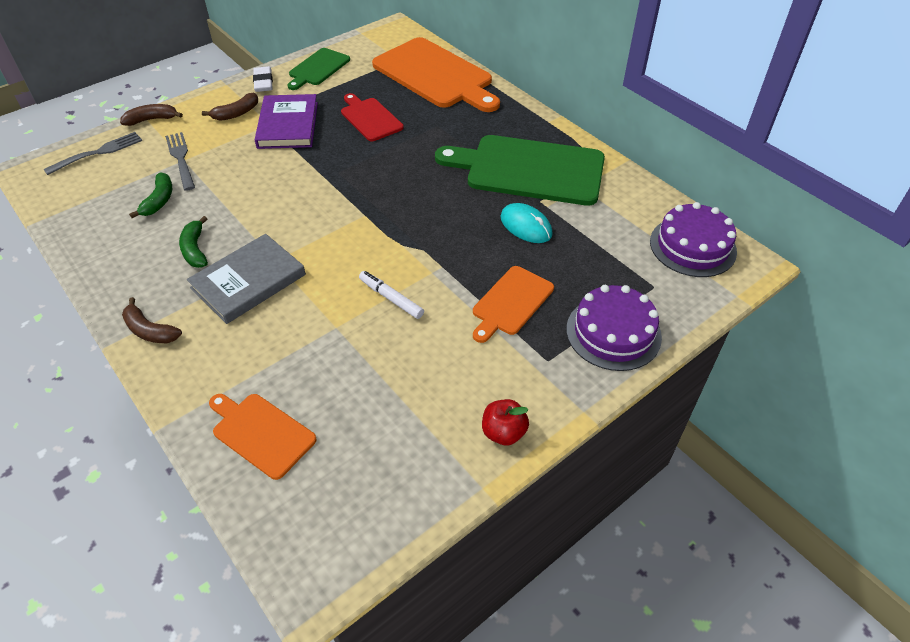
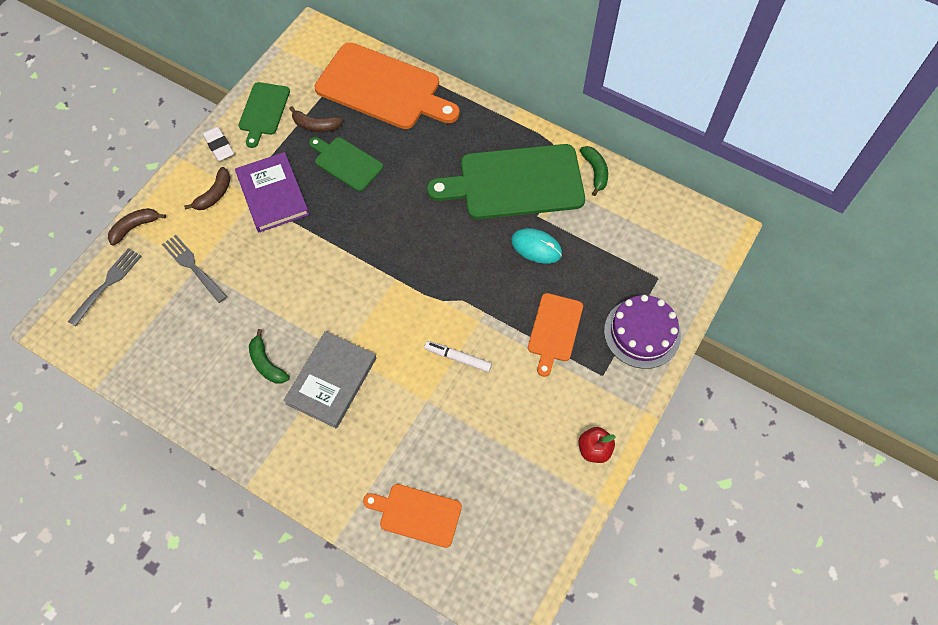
camera: 20 degrees left, 15 degrees up
brown banana [122,297,182,343] -> brown banana moved to [289,106,343,132]
green banana [129,172,172,218] -> green banana moved to [580,146,608,196]
red cutting board [341,93,404,141] -> green cutting board [309,137,383,191]
purple cake [650,202,737,277] -> none

